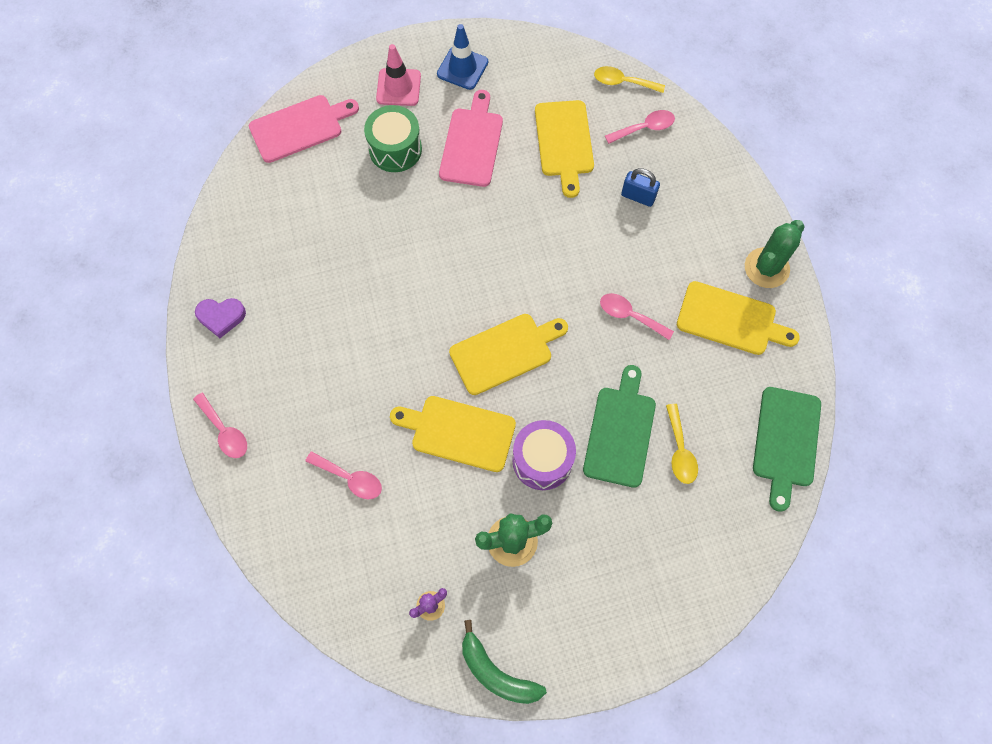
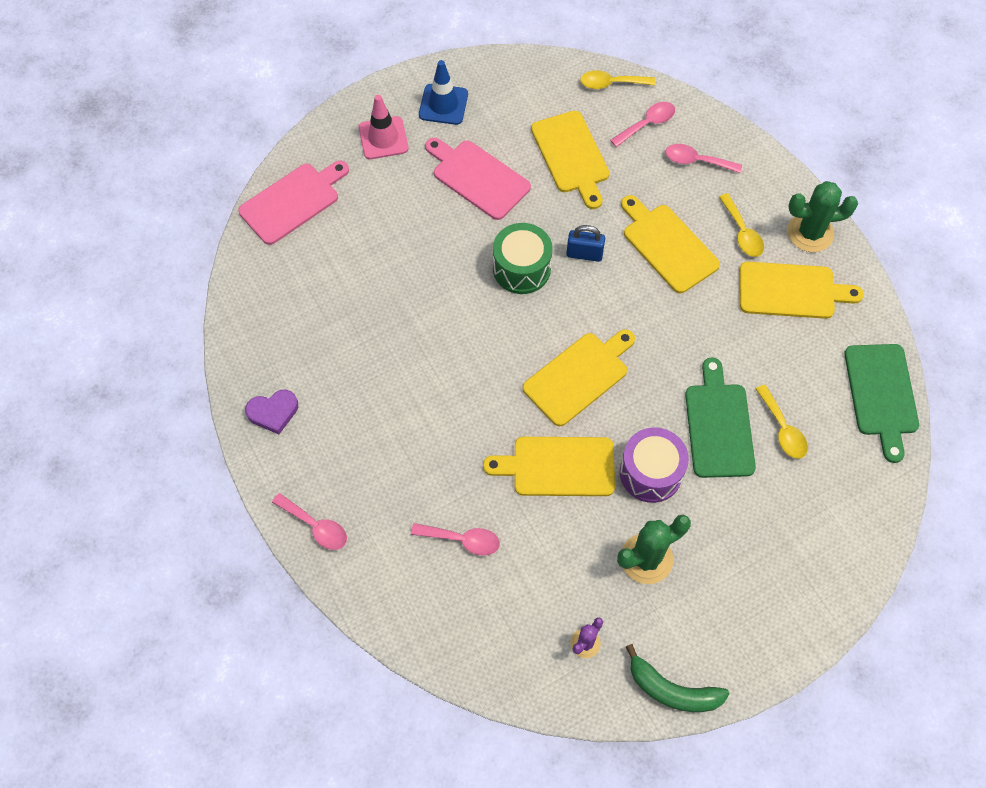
camera: 15 degrees left, 5 degrees down
green drum [364,105,422,172] -> green drum moved to [493,223,553,294]
pink cutting board [439,90,503,187] -> pink cutting board turned 45 degrees counterclockwise [425,138,531,220]
pink spoon [600,293,674,340] -> pink spoon moved to [665,144,742,173]
blue padlock [621,168,660,207] -> blue padlock moved to [566,225,605,262]
green cactus [745,220,805,288] -> green cactus turned 60 degrees clockwise [787,181,858,252]
none -> yellow cutting board [621,195,720,293]
none -> yellow spoon [719,193,764,257]

